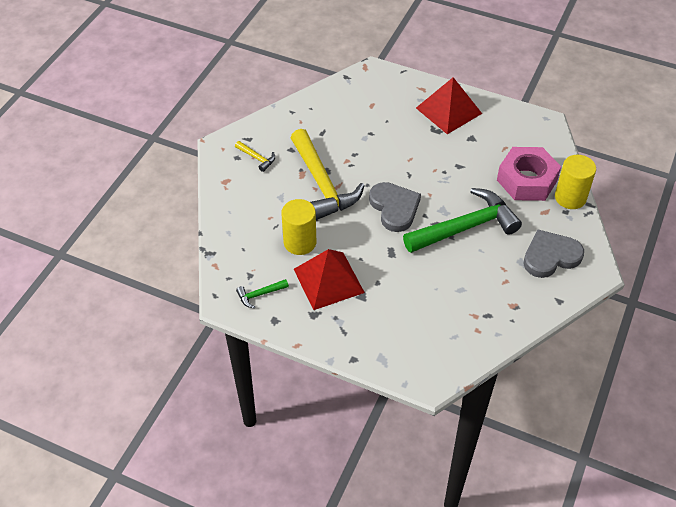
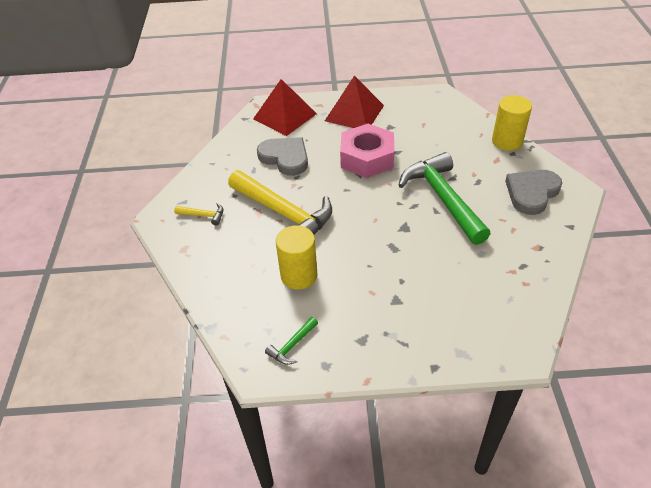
camera: 25 degrees left, 5 degrees down
red pyramid [294,249,365,310] -> red pyramid moved to [253,79,317,136]
grey heart [369,182,421,232] -> grey heart moved to [257,137,308,176]
green hammer [403,188,522,253] -> green hammer turned 60 degrees counterclockwise [398,152,491,245]
pink nut [497,147,561,201] -> pink nut moved to [340,124,394,178]

